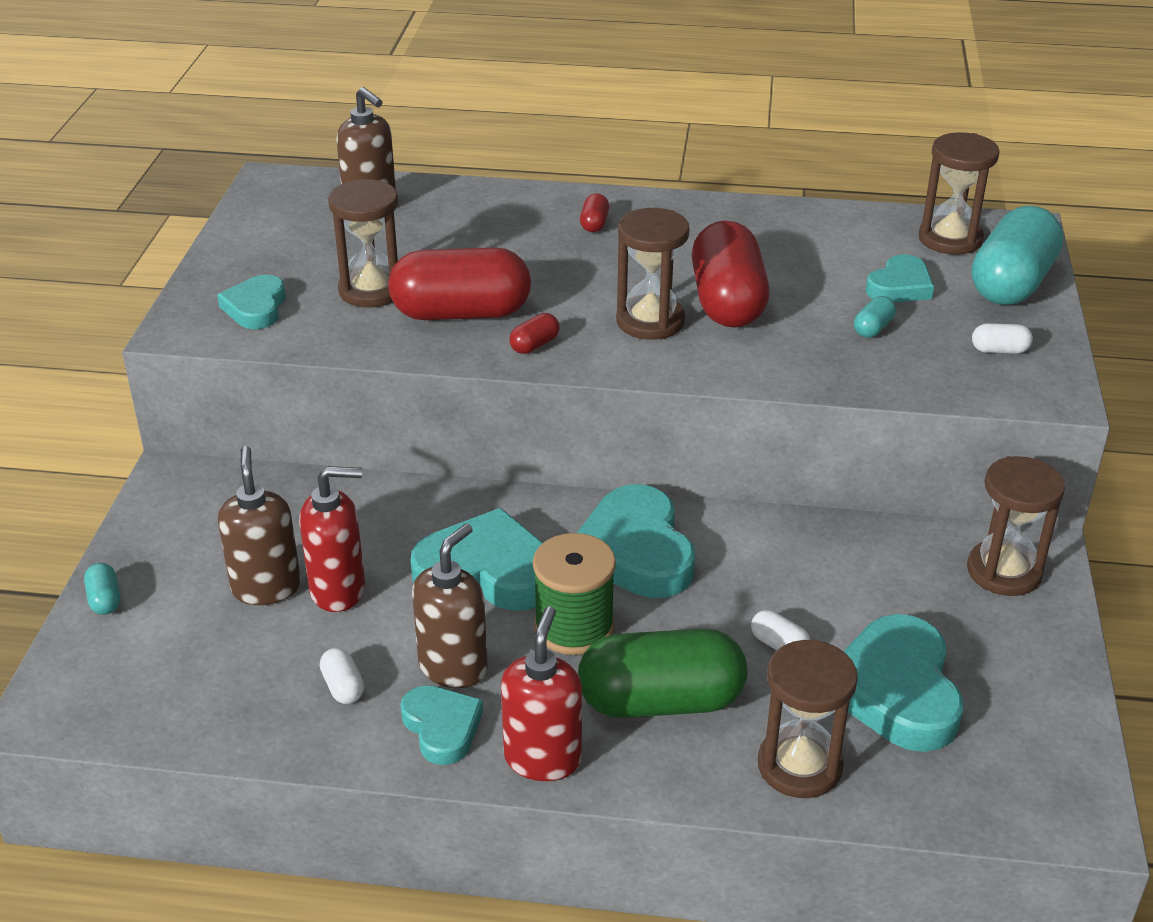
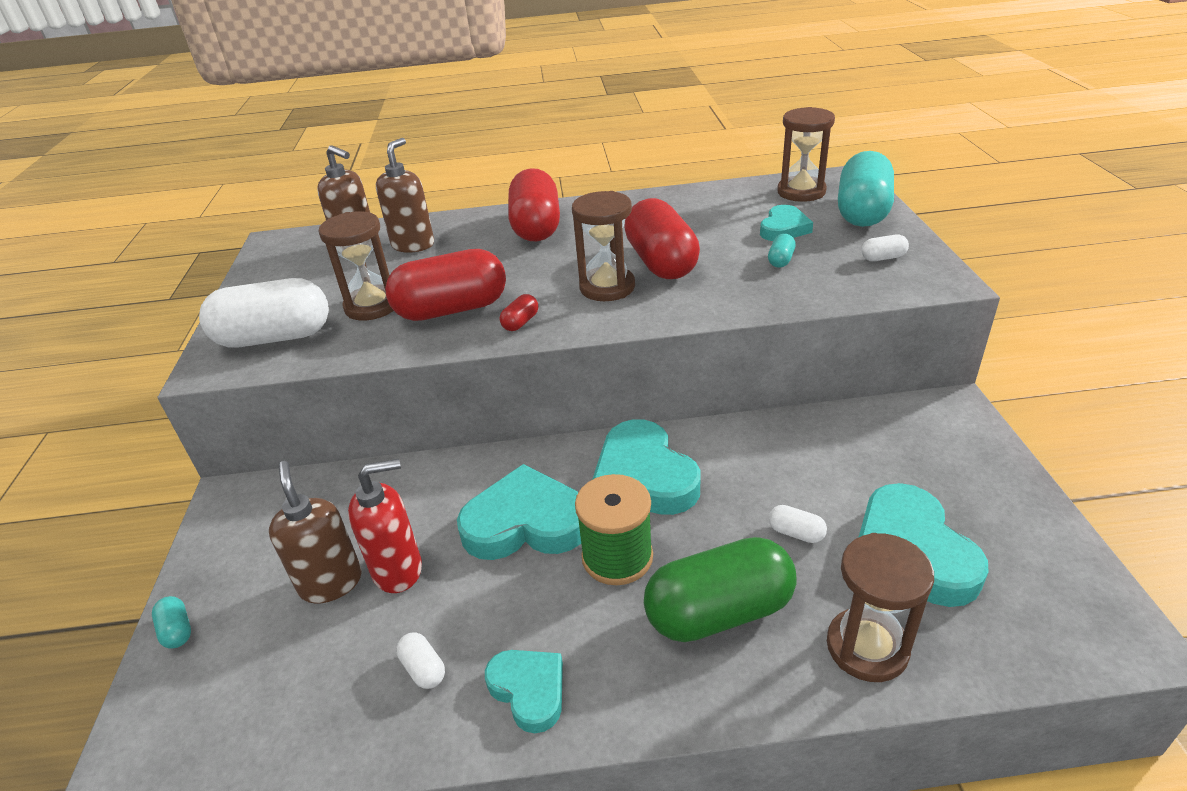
camera: 10 degrees left, 0 degrees up
turquoise heart [217,275,286,329] -> white capsule [199,278,329,348]
brown soap dispenser [412,523,488,688] -> brown soap dispenser moved to [376,138,434,253]
red soap dispenser [501,606,582,781] -> none
red capsule [580,193,609,232] -> red capsule [508,168,560,241], size x2.46
brown hourglass [967,456,1065,596] -> none

